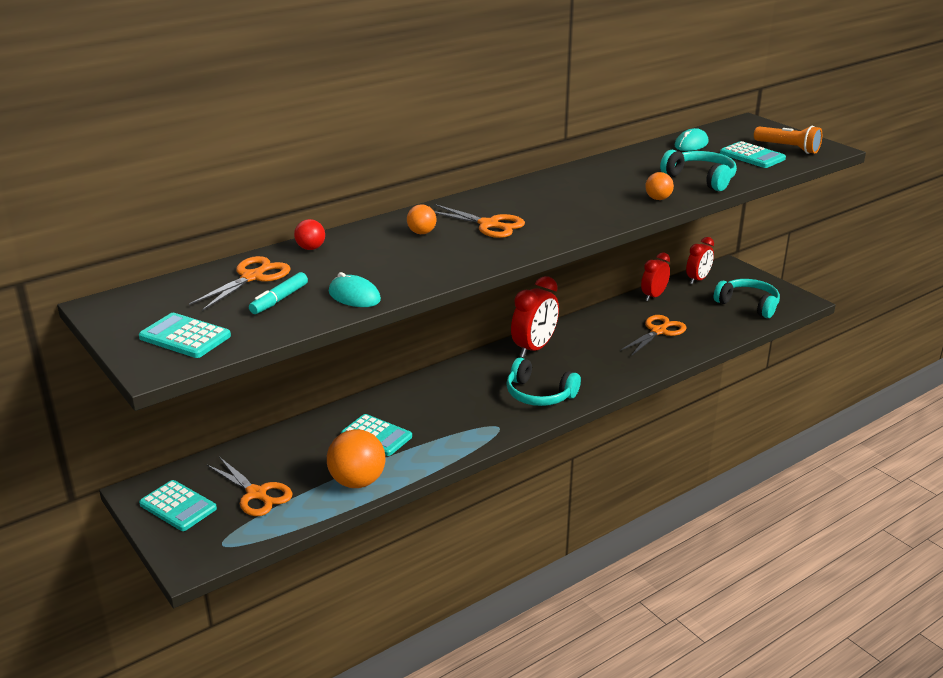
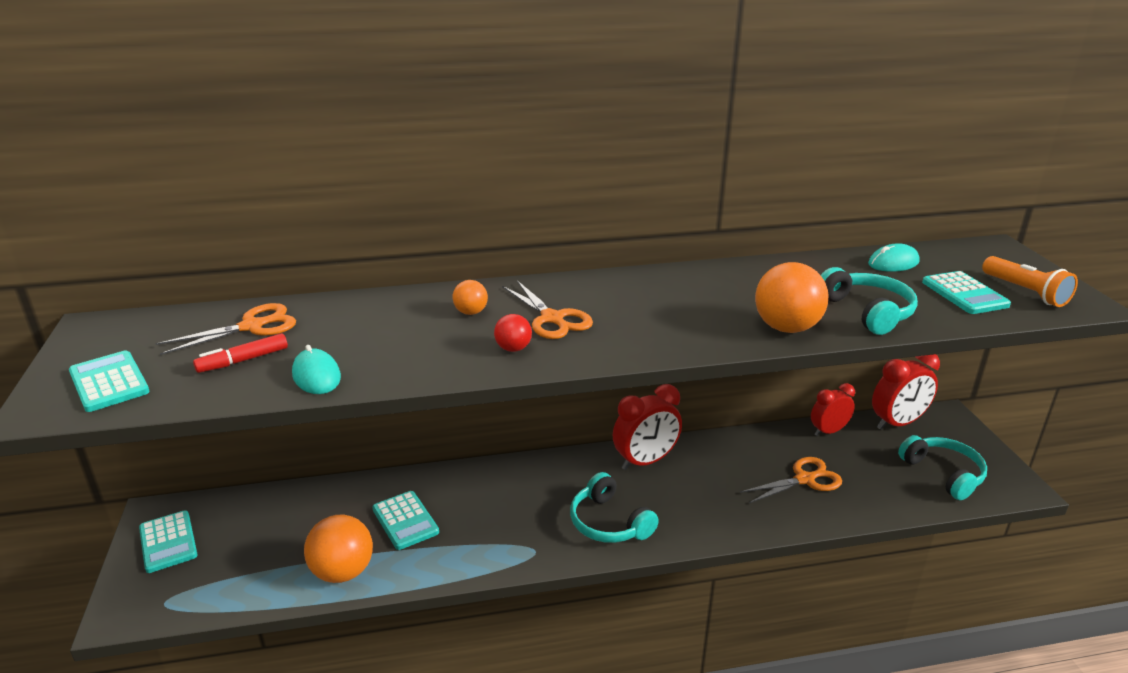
camera: 25 degrees right, 0 degrees up
orange scissors [207,457,293,516] -> none
turquoise marker [249,272,308,314] -> red marker [193,333,288,373]
red ball [294,219,325,250] -> red ball moved to [494,314,532,352]
orange ball [645,172,674,200] -> orange ball [755,262,829,333], size x1.93
red clock [686,237,714,284] -> red clock [872,354,940,430], size x1.51

